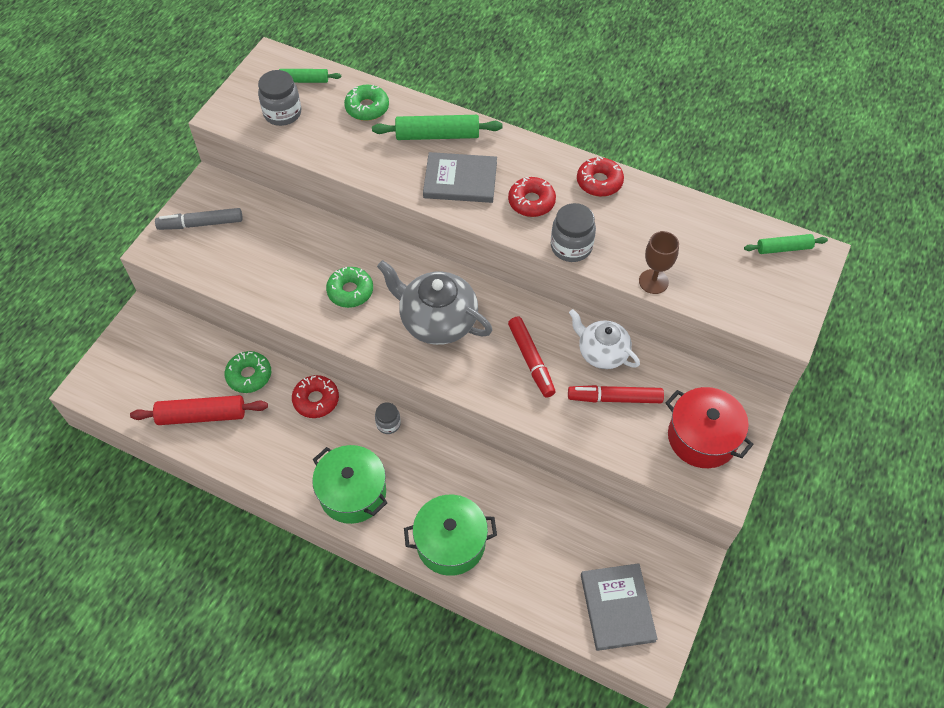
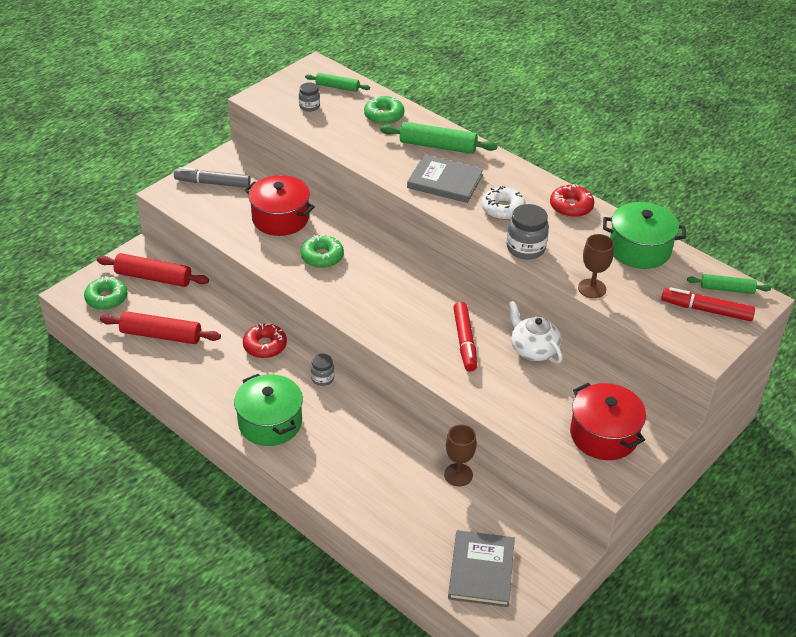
camera: 15 degrees right, 15 degrees down
green donut [225,351,271,393] -> green donut moved to [84,276,127,310]
grey jar [258,70,301,126] -> grey jar [299,82,320,112], size x0.60
grey teapot [377,260,492,345] -> none
green pot [404,495,497,576] -> green pot moved to [603,202,686,269]
red donut [508,177,556,217] -> white donut [481,186,526,220]
red marker [568,385,664,403] -> red marker moved to [661,287,755,321]
none -> red rolling pin [97,253,209,287]
none -> red pot [245,175,315,236]
none -> brown goblet [444,424,477,487]

